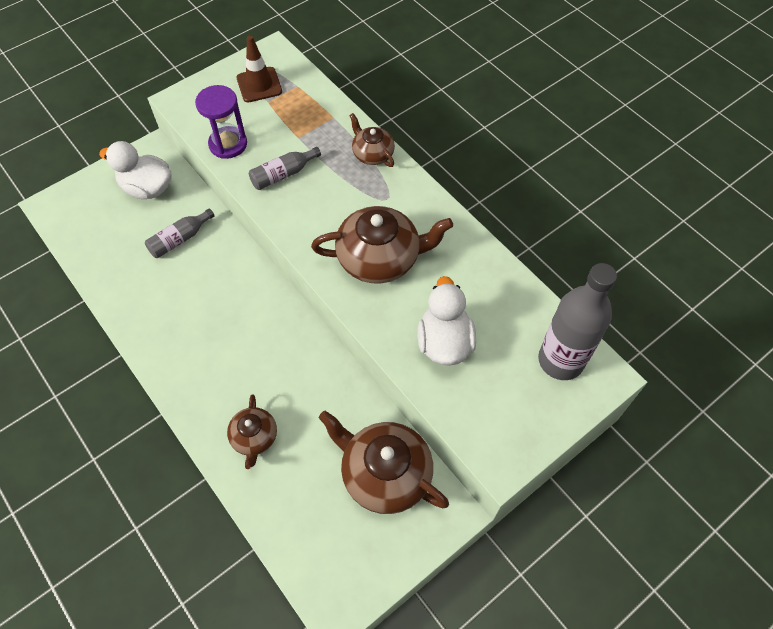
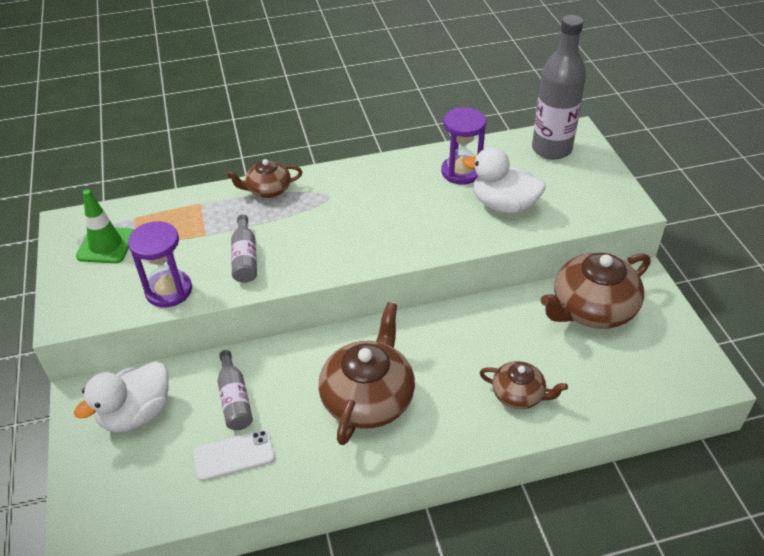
camera: 65 degrees left, 15 degrees down
brown traffic cone [237,36,282,102] -> green traffic cone [76,189,134,263]
brown teapot [311,206,453,284] -> brown teapot moved to [318,302,415,445]
none -> white phone [193,429,275,481]
none -> purple hourglass [441,107,486,185]

